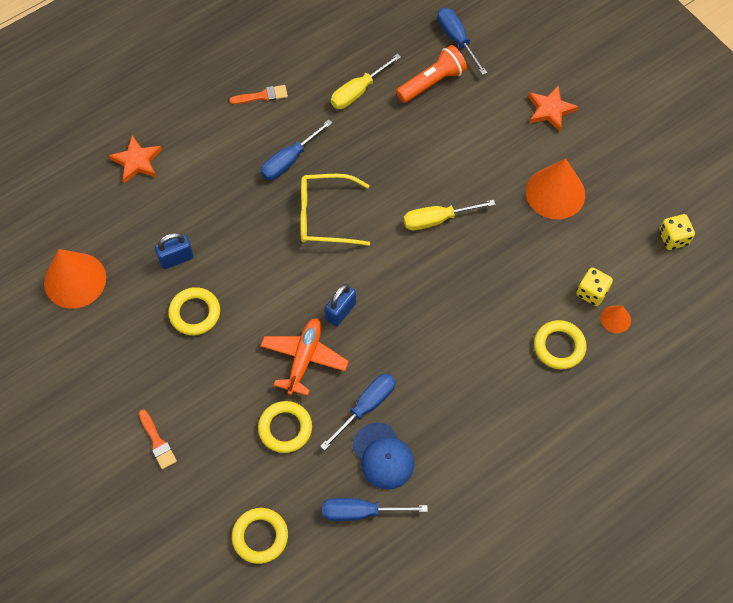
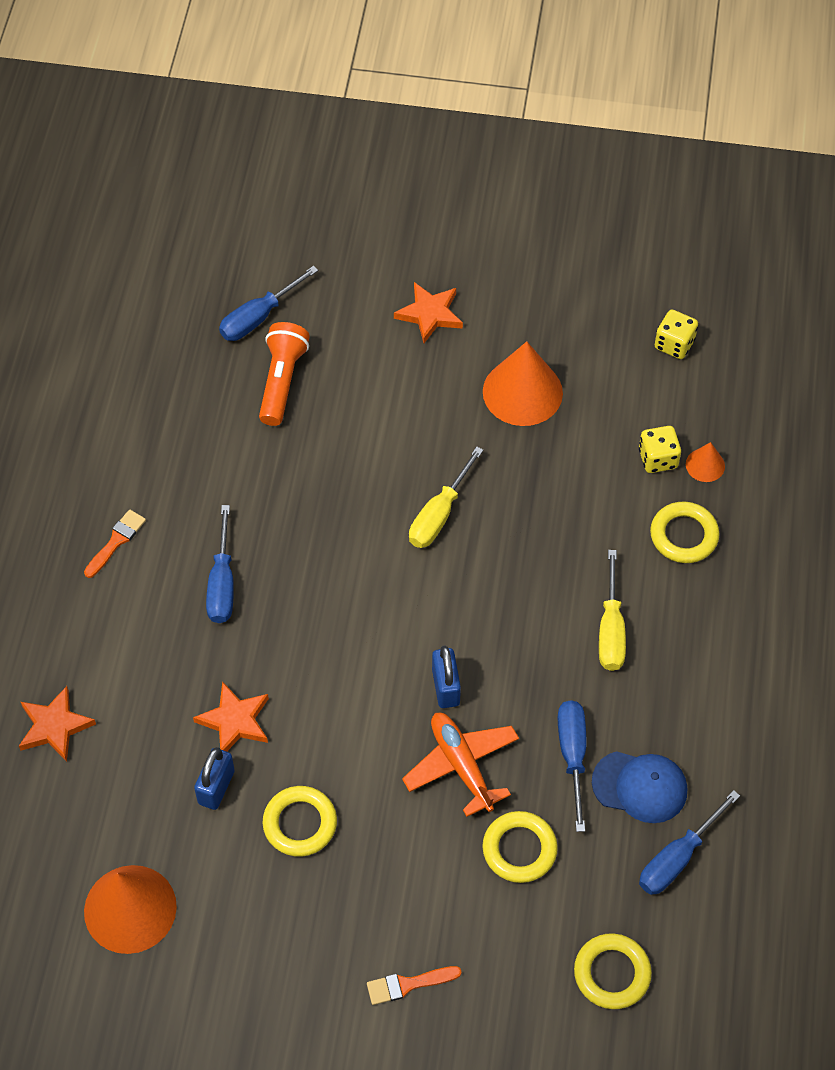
camera: 45 degrees left, 5 degrees down
orange brush [139,409,177,469] -> orange brush turned 150 degrees clockwise [367,966,462,1005]
yellow glasses [300,174,370,246] -> none
yellow screwdriver [331,53,401,109] -> yellow screwdriver moved to [599,550,626,671]
blue screwdriver [438,8,487,75] -> blue screwdriver turned 60 degrees counterclockwise [219,266,318,341]
none -> orange star [193,681,269,752]

